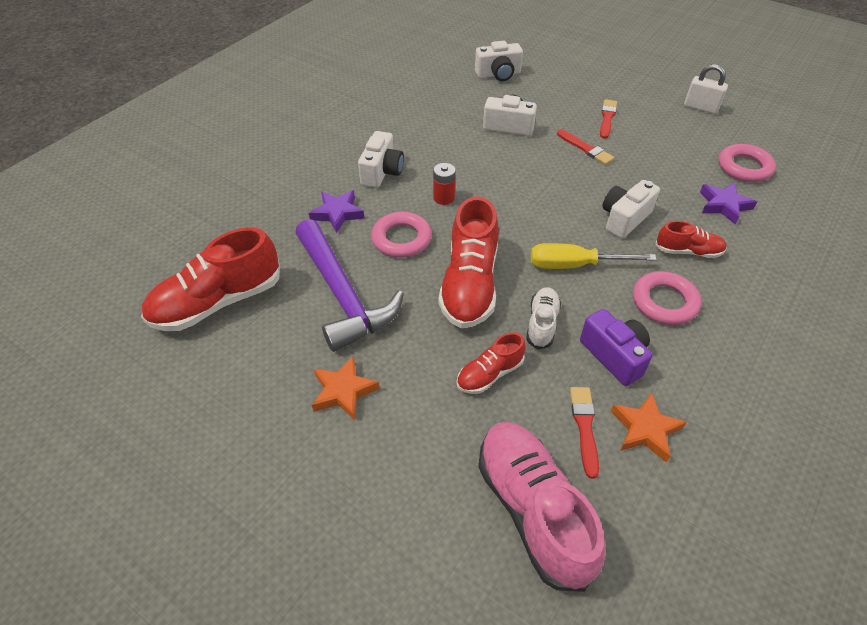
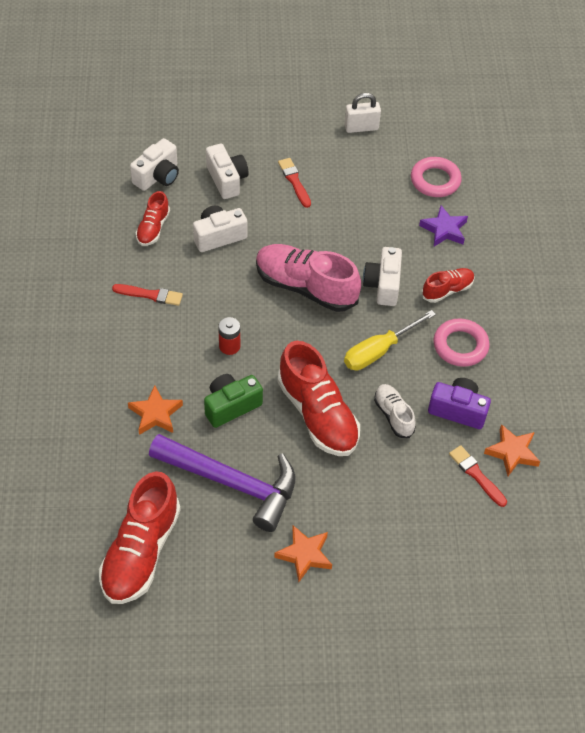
camera: 40 degrees left, 5 degrees up
purple star [309,190,365,233] -> orange star [128,385,183,435]
white camera [358,131,404,188] -> white camera moved to [206,144,249,199]
pink ring [371,212,432,258] -> green camera [204,374,263,428]
red shoe [457,332,526,394] -> red shoe moved to [136,191,170,246]
pink shoe [478,422,605,592] -> pink shoe moved to [256,244,361,312]
red brush [557,129,614,165] -> red brush moved to [112,284,183,306]

